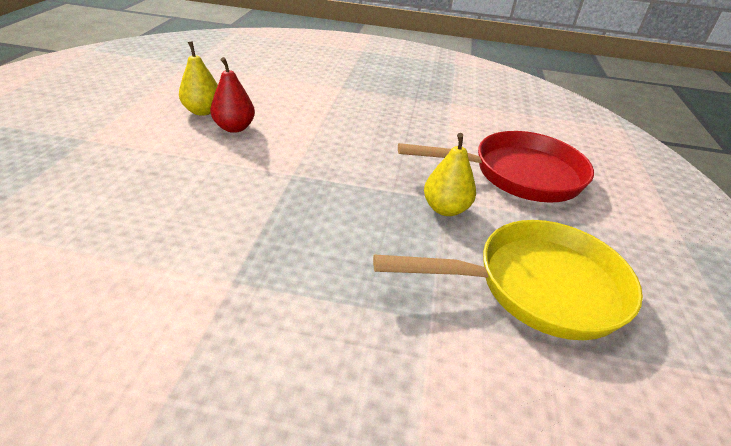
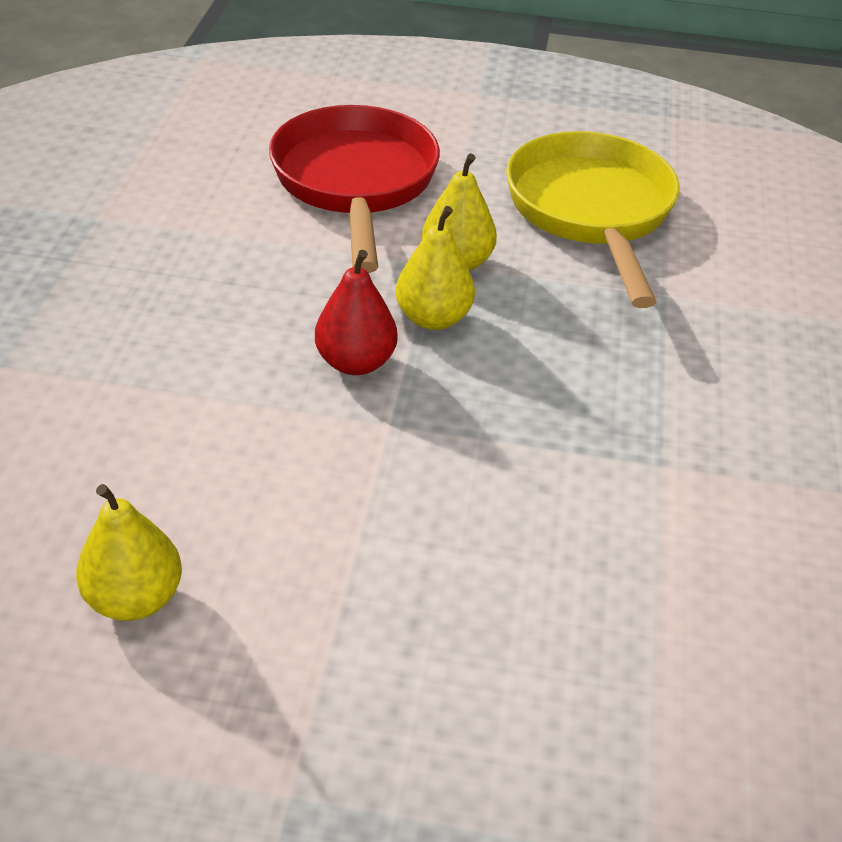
camera: 90 degrees left, 5 degrees up
red pear [210,57,255,133] -> red pear moved to [315,250,398,375]
none -> yellow pear [396,206,475,330]

